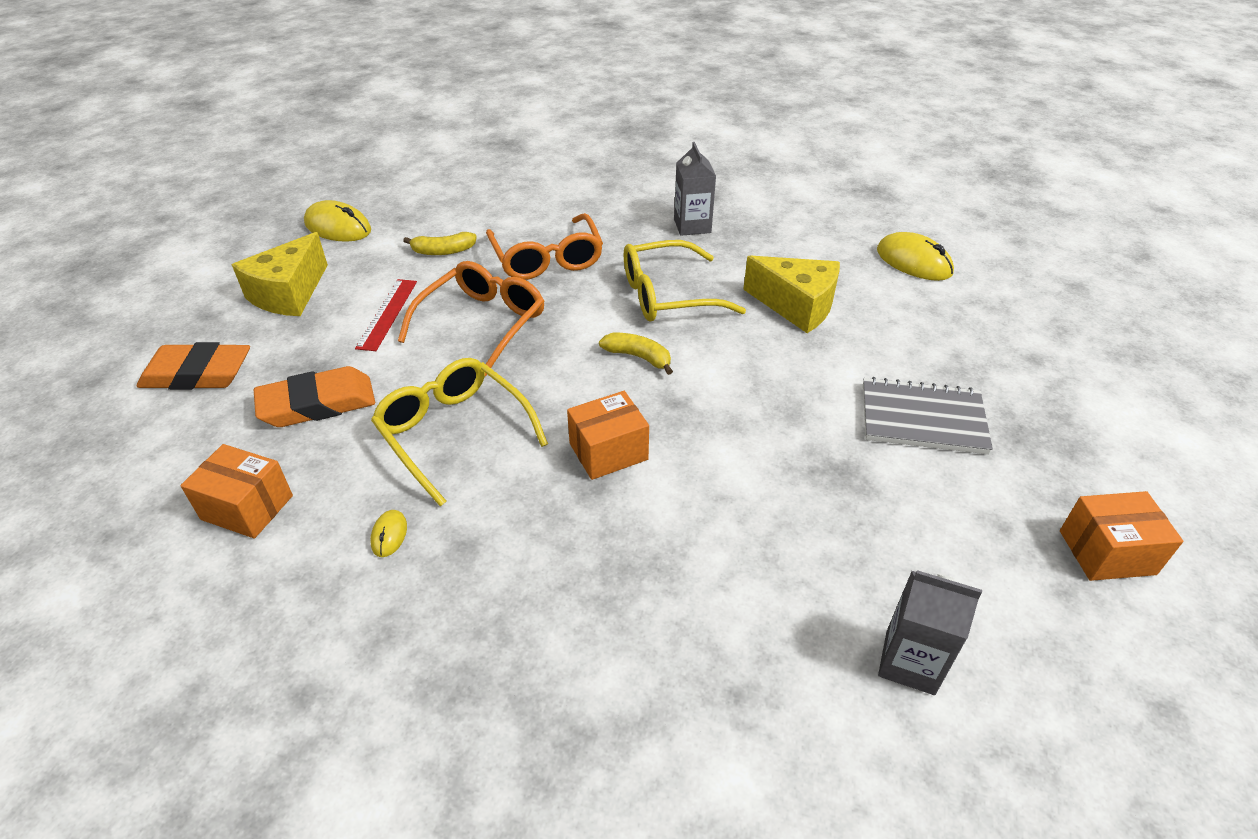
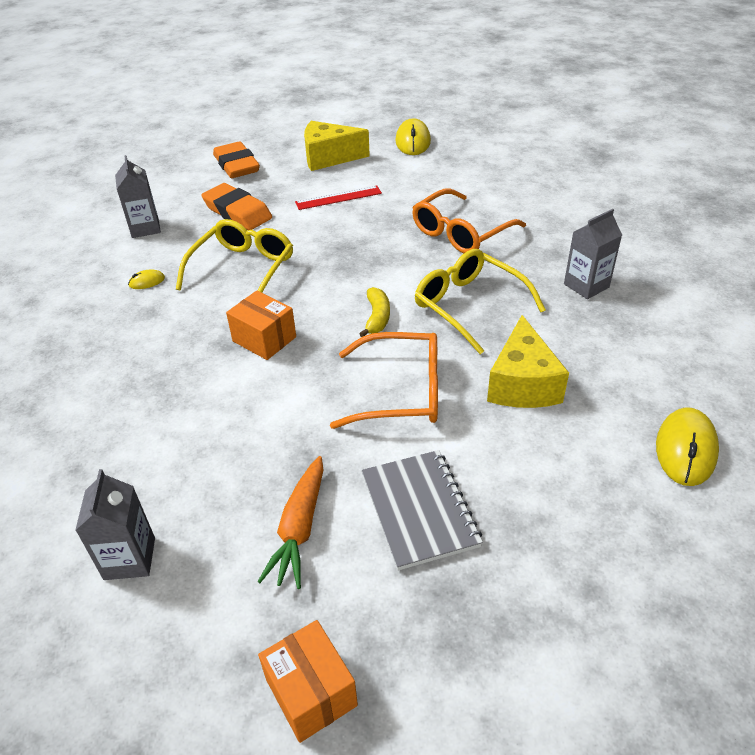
camera: 65 degrees right, 0 degrees up
orange box [180,444,293,539] -> grey carton [115,155,161,238]
orange glasses [398,261,544,376] -> orange glasses moved to [330,332,438,429]
yellow banana [403,232,477,255] -> none
none -> orange carrot [257,456,323,589]

